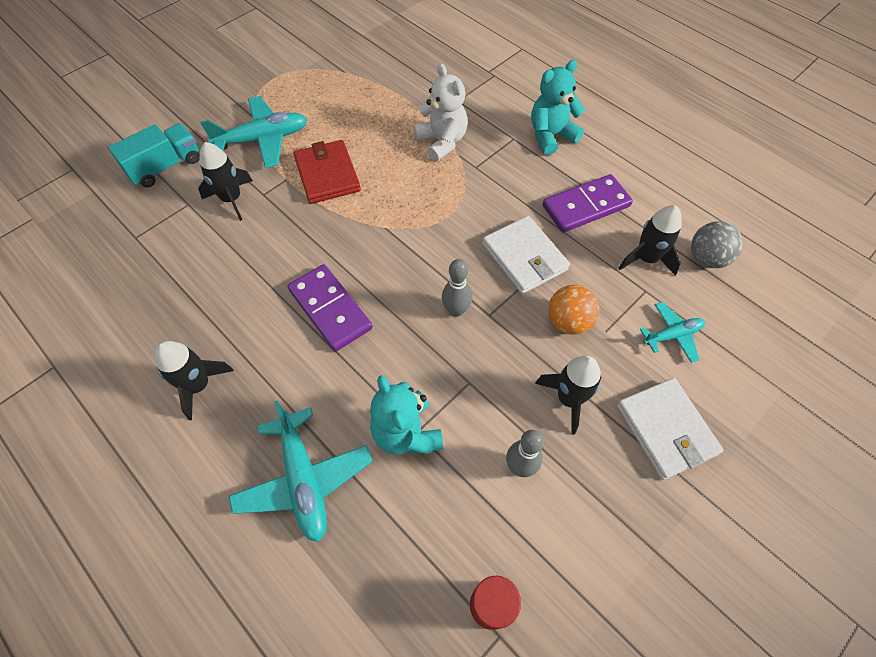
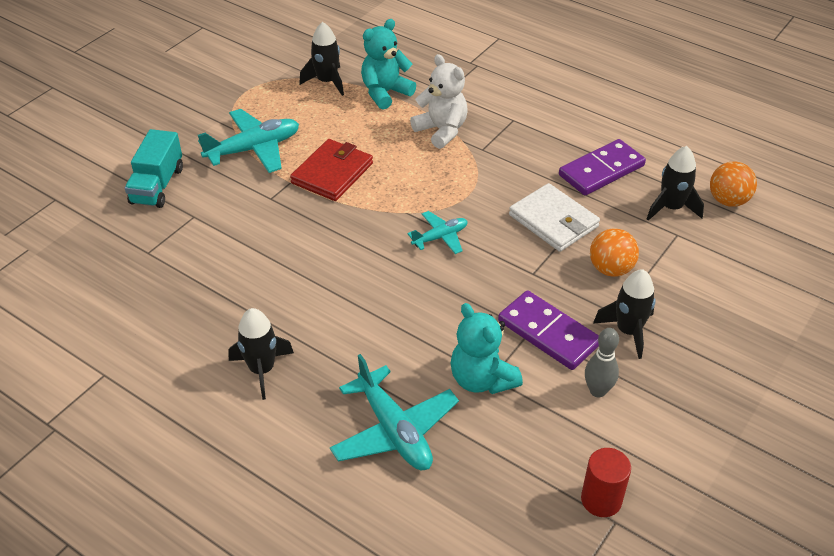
camera: 10 degrees left, 15 degrees down
turquoise truck [108,123,200,187] -> turquoise truck turned 150 degrees clockwise [125,129,183,208]
black rocket [198,142,253,221] -> black rocket moved to [299,22,344,96]
purple domino [288,264,372,352] -> purple domino moved to [498,290,599,370]
red wallet [294,140,361,204] -> red wallet turned 60 degrees clockwise [290,139,373,201]
grey bowling pin [442,259,472,317] -> none
turquoise teddy bear [531,60,585,155] -> turquoise teddy bear moved to [361,19,416,110]
white wallet [617,378,724,480] -> none
turquoise plane [640,302,705,363] -> turquoise plane moved to [407,211,467,254]
grey ball [691,221,743,268] -> orange ball [710,162,757,207]

